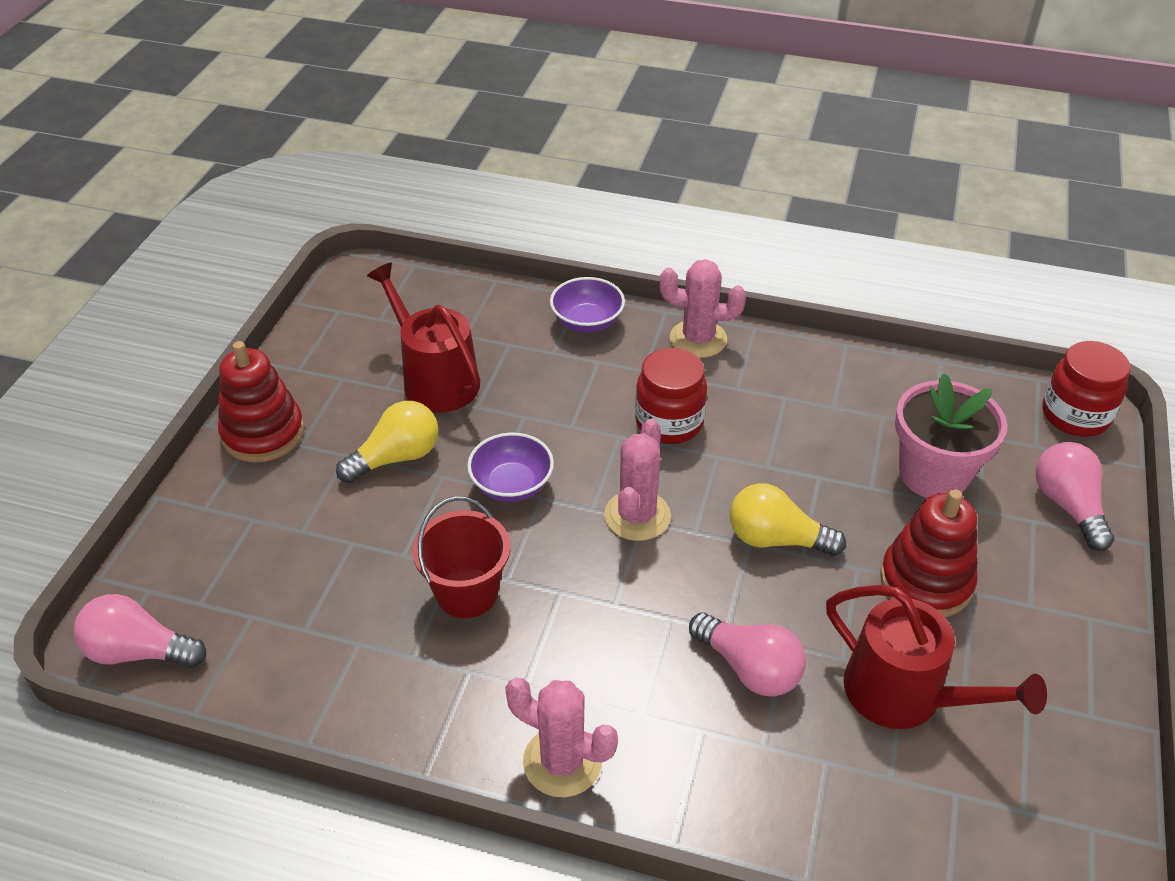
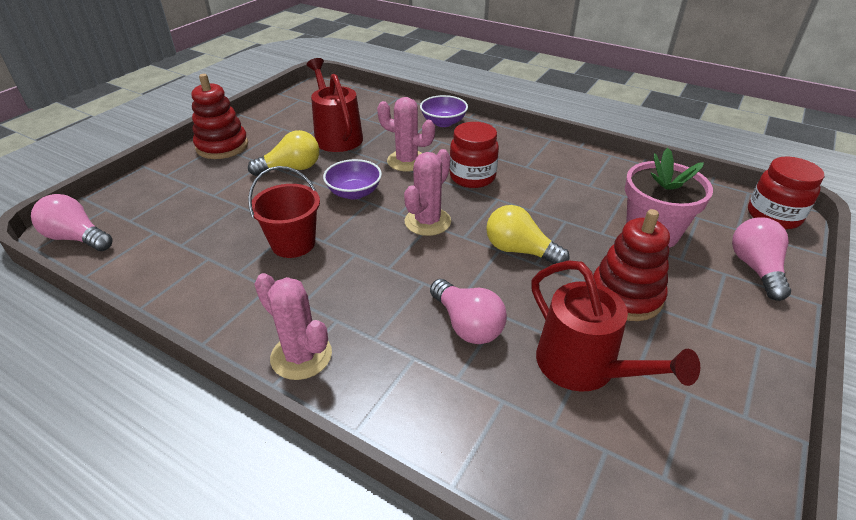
camera: 15 degrees right, 5 degrees down
pink cactus [660,259,746,358] -> pink cactus moved to [377,97,435,172]

